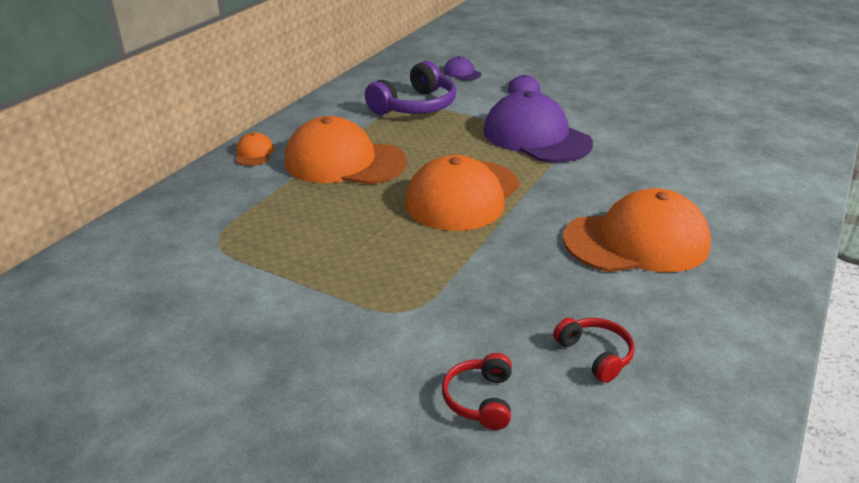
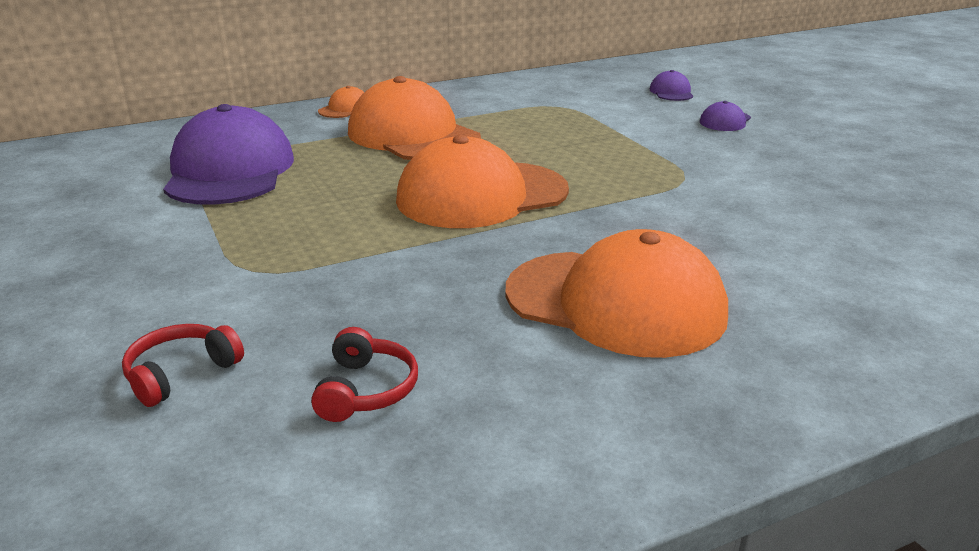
camera: 35 degrees right, 5 degrees down
purple headphones [365,61,456,115] -> none
purple cap [483,91,593,162] -> purple cap moved to [163,104,294,205]

